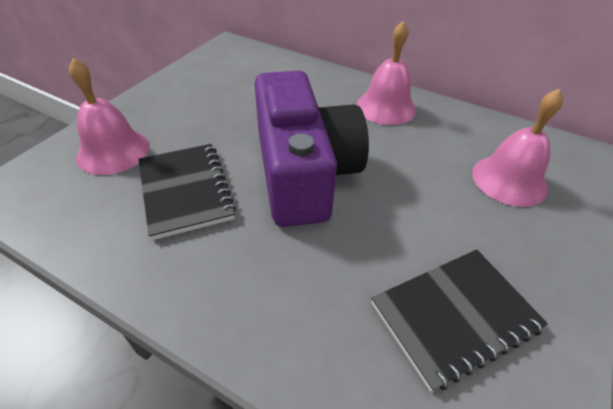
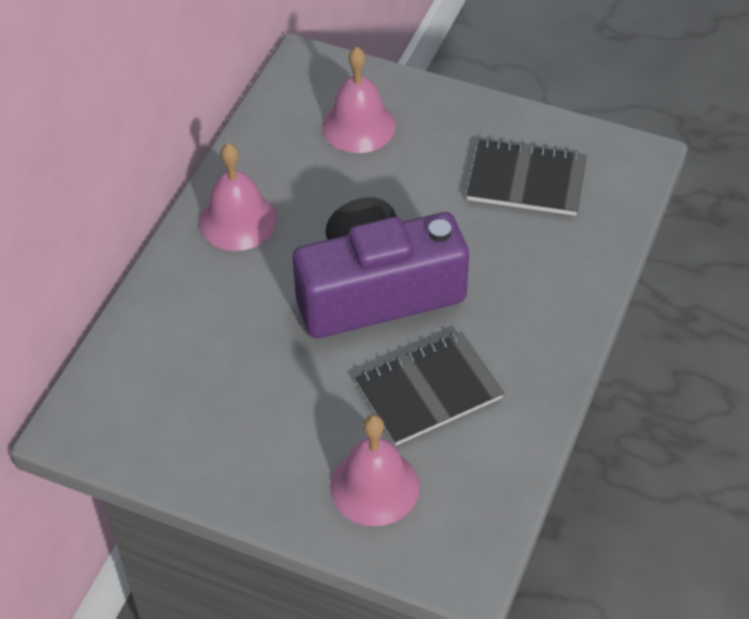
camera: 95 degrees left, 5 degrees up
black notebook [371,249,548,392] -> black notebook turned 45 degrees counterclockwise [467,139,587,216]

